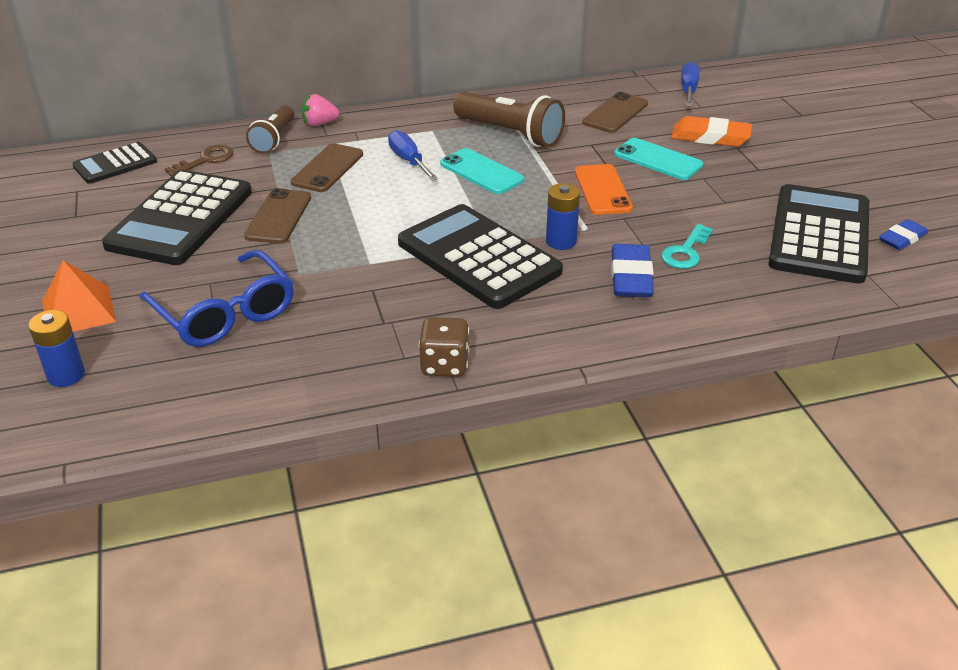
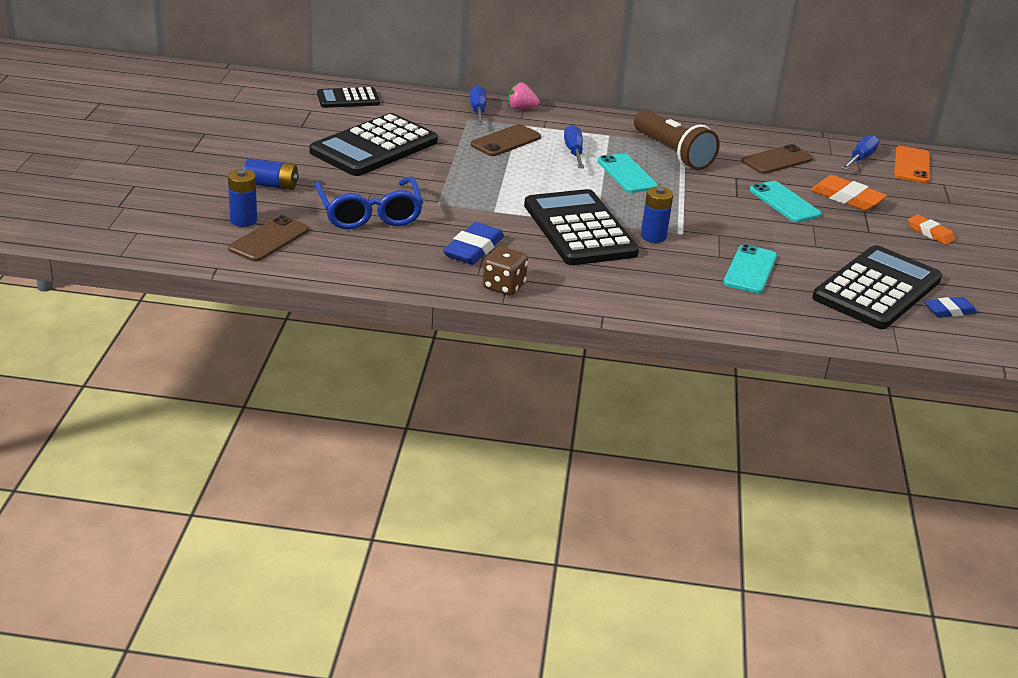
camera: 20 degrees right, 5 degrees down
orange pyramid [42,260,116,332] -> blue battery [244,158,299,190]
brown key [165,145,234,176] -> none
brown phone [244,188,311,244] -> brown phone moved to [228,215,309,262]
brown flashlight [246,105,294,154] -> blue screwdriver [470,85,486,125]
orange phone [575,164,633,215] -> orange phone moved to [894,146,930,183]
blue eraser [611,244,654,298] -> blue eraser moved to [443,222,504,265]
turquoise key [661,224,713,269] -> turquoise phone [724,244,777,293]
none -> orange eraser [908,214,955,245]

